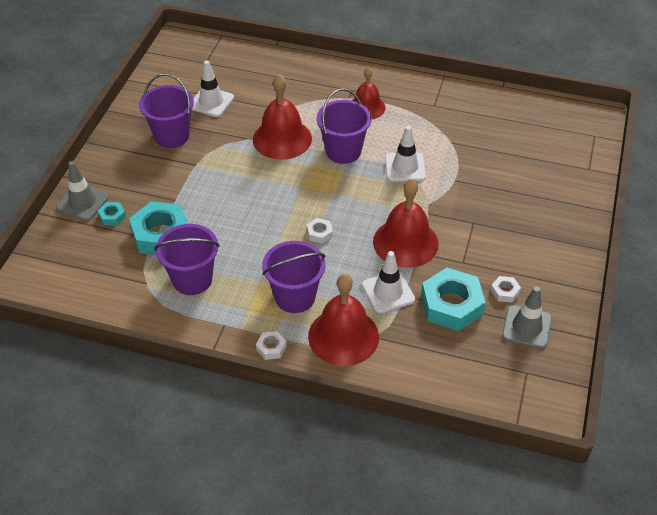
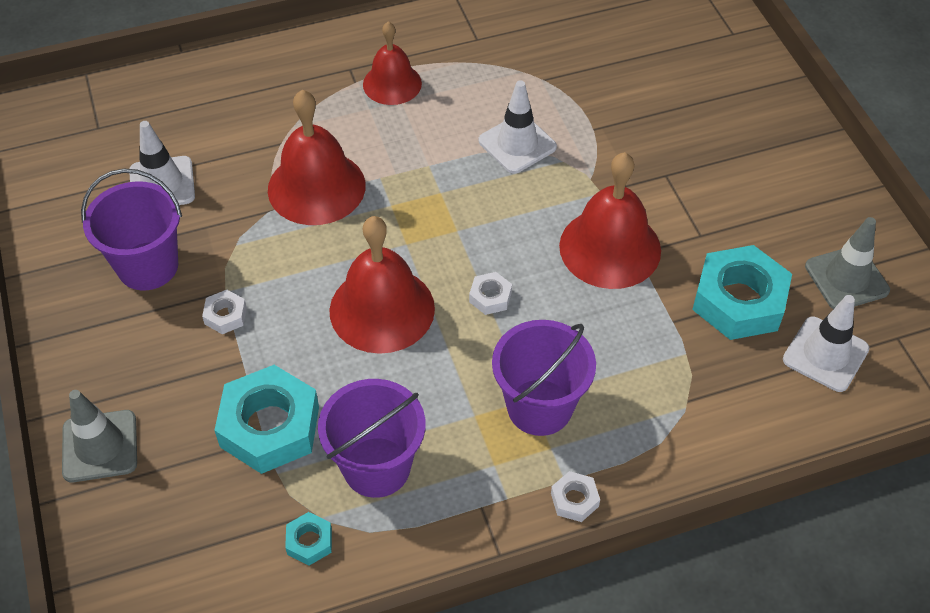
camera: 35 degrees left, 5 degrees up
turquoise nut [97,202,126,226] -> turquoise nut moved to [285,512,332,565]
red bell [308,274,379,366] -> red bell moved to [329,216,435,354]
purple bucket [317,88,372,164] -> none
white traffic cone [362,251,415,314] -> white traffic cone moved to [783,295,870,392]
white nut [491,276,521,303] -> white nut moved to [202,290,247,334]

